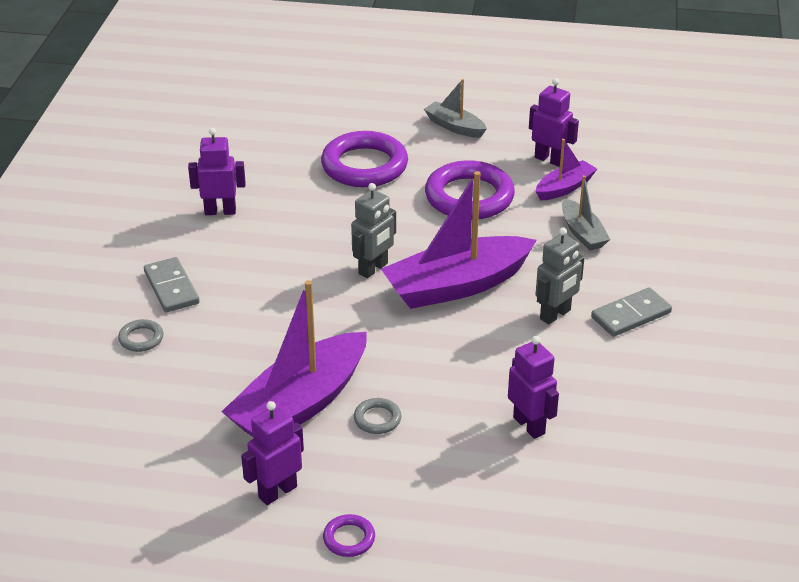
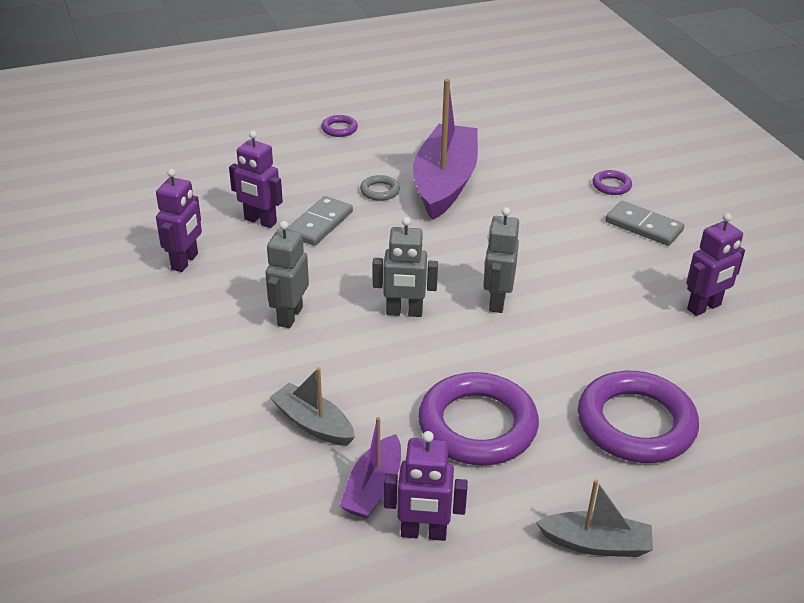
camera: 150 degrees right, 0 degrees up
grey ring [118,319,163,352] -> purple ring [592,170,632,195]
purple robot [241,401,304,505] -> purple robot moved to [156,169,202,272]
purple boat [381,171,536,309] -> grey robot [372,217,438,317]
grey domino [591,287,672,337] -> grey domino moved to [286,196,353,246]

